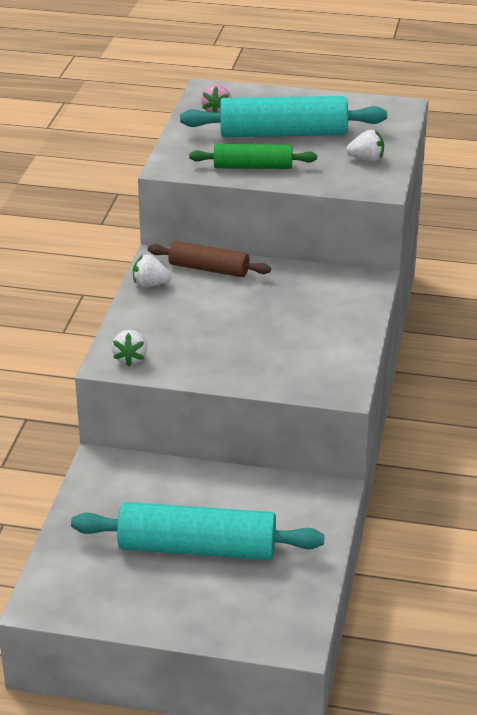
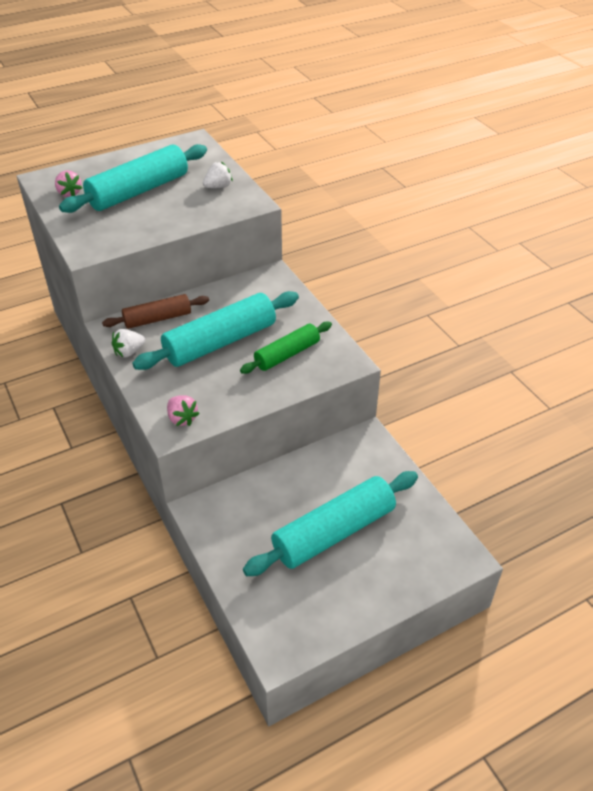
camera: 40 degrees left, 10 degrees up
white strawberry [112,330,148,366] -> pink strawberry [167,395,200,426]
green rolling pin [189,144,317,169] -> green rolling pin moved to [240,322,332,374]
none -> turquoise rolling pin [132,291,299,370]

